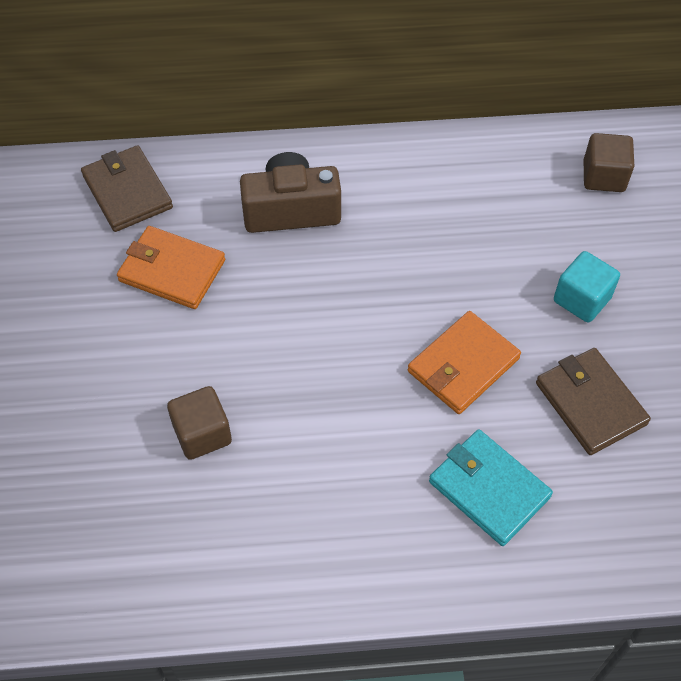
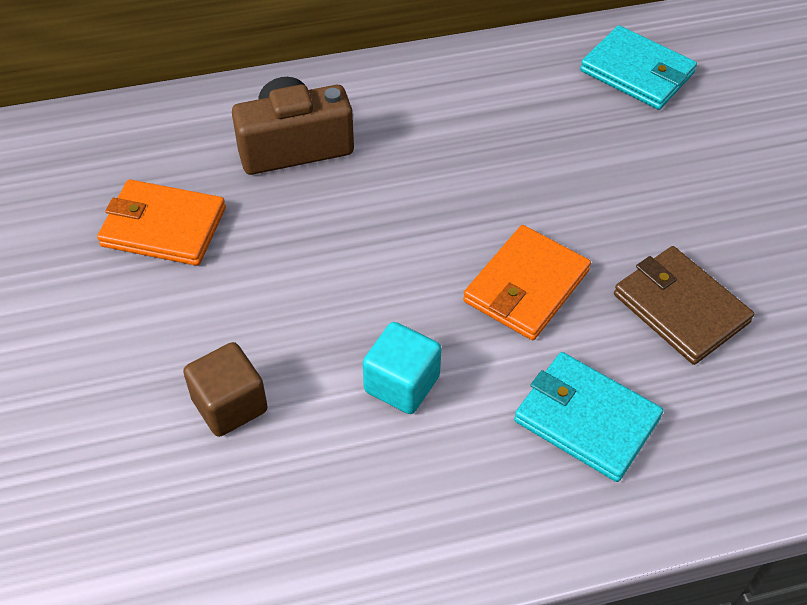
camera: 10 degrees left, 5 degrees down
brown wallet [81,145,173,232] -> none
turquoise cube [554,251,620,322] -> turquoise cube moved to [363,322,442,414]
brown cube [584,133,634,192] -> turquoise wallet [580,25,697,110]

